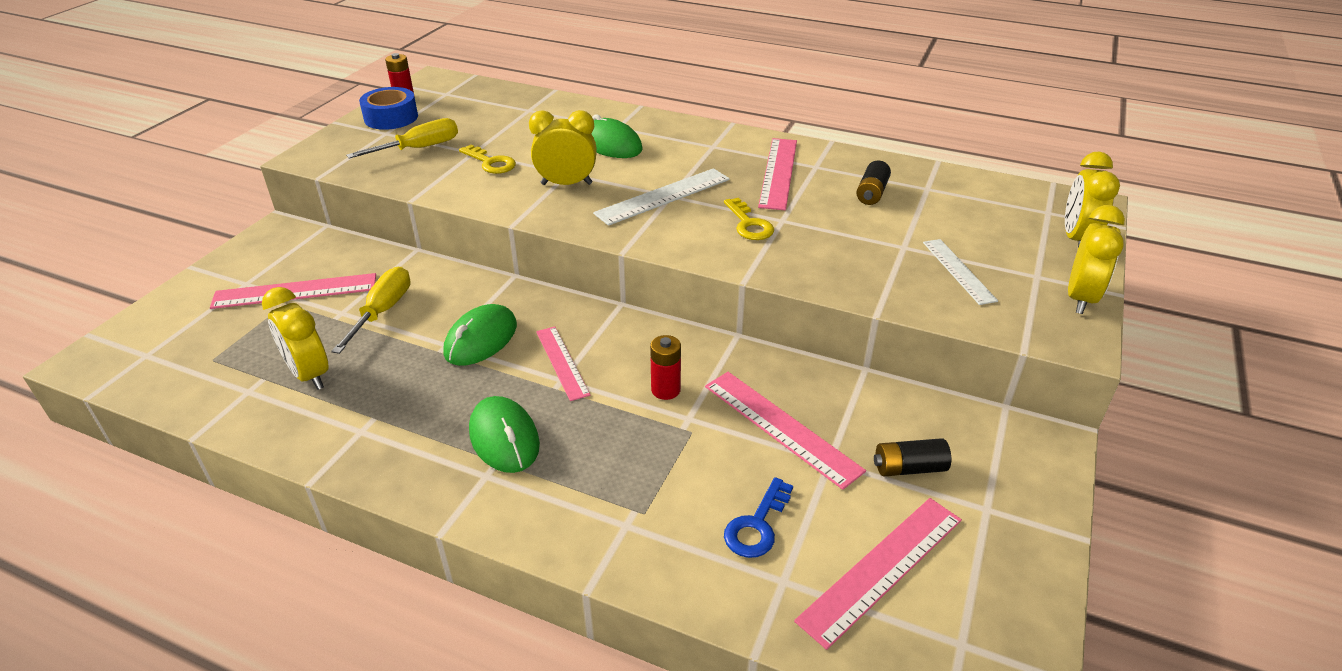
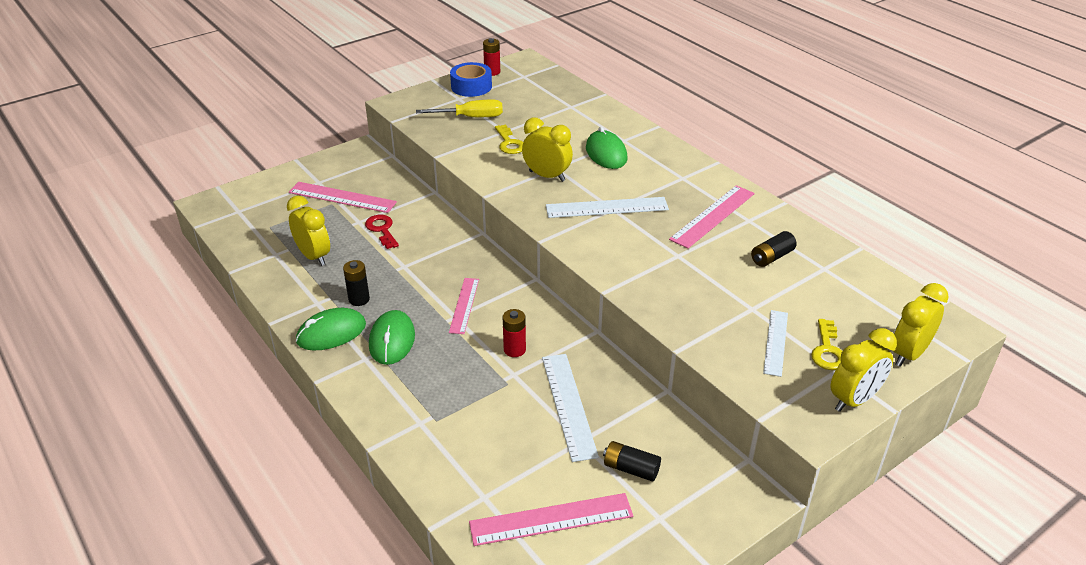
camera: 30 degrees right, 0 degrees up
yellow clock [262,287,329,390] -> yellow clock turned 150 degrees clockwise [287,196,330,266]
yellow screwdriver [331,267,411,354] -> red key [365,215,399,249]
green mouse [443,304,517,366] -> green mouse moved to [296,308,366,351]
pink ruler [705,372,866,490] -> white ruler [542,354,599,462]
yellow key [724,198,774,240] -> yellow key moved to [811,319,842,370]
blue key [724,477,793,558] -> none
none -> black battery [343,260,370,306]

